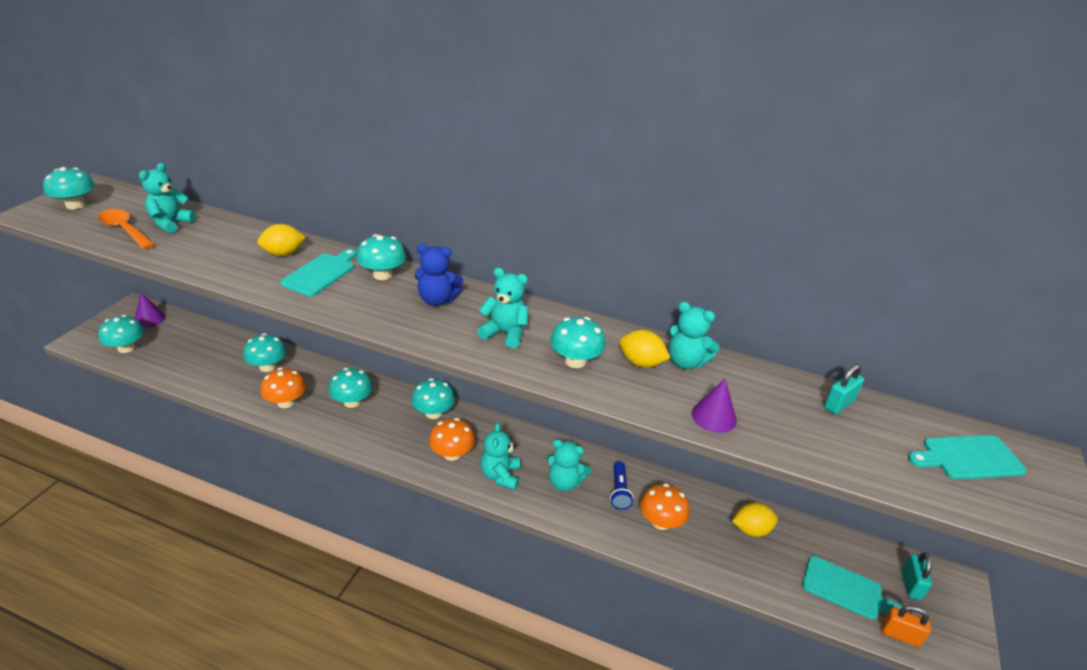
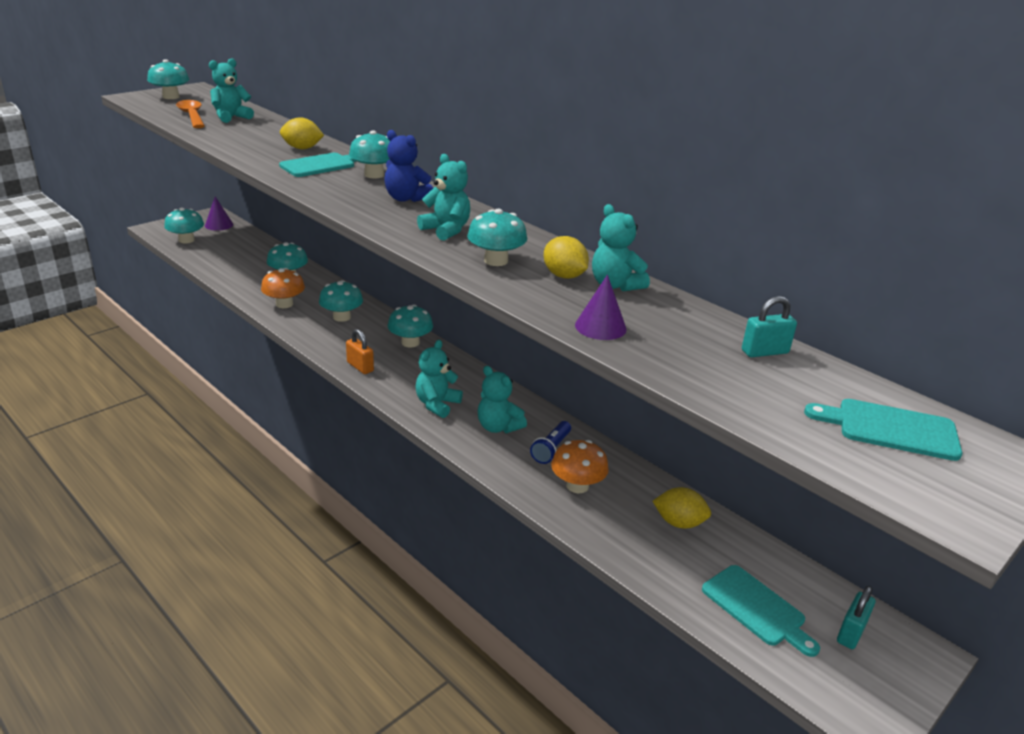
camera: 25 degrees right, 5 degrees down
orange mushroom [429,418,475,461] -> none
orange padlock [882,605,931,647] -> orange padlock moved to [346,329,374,374]

